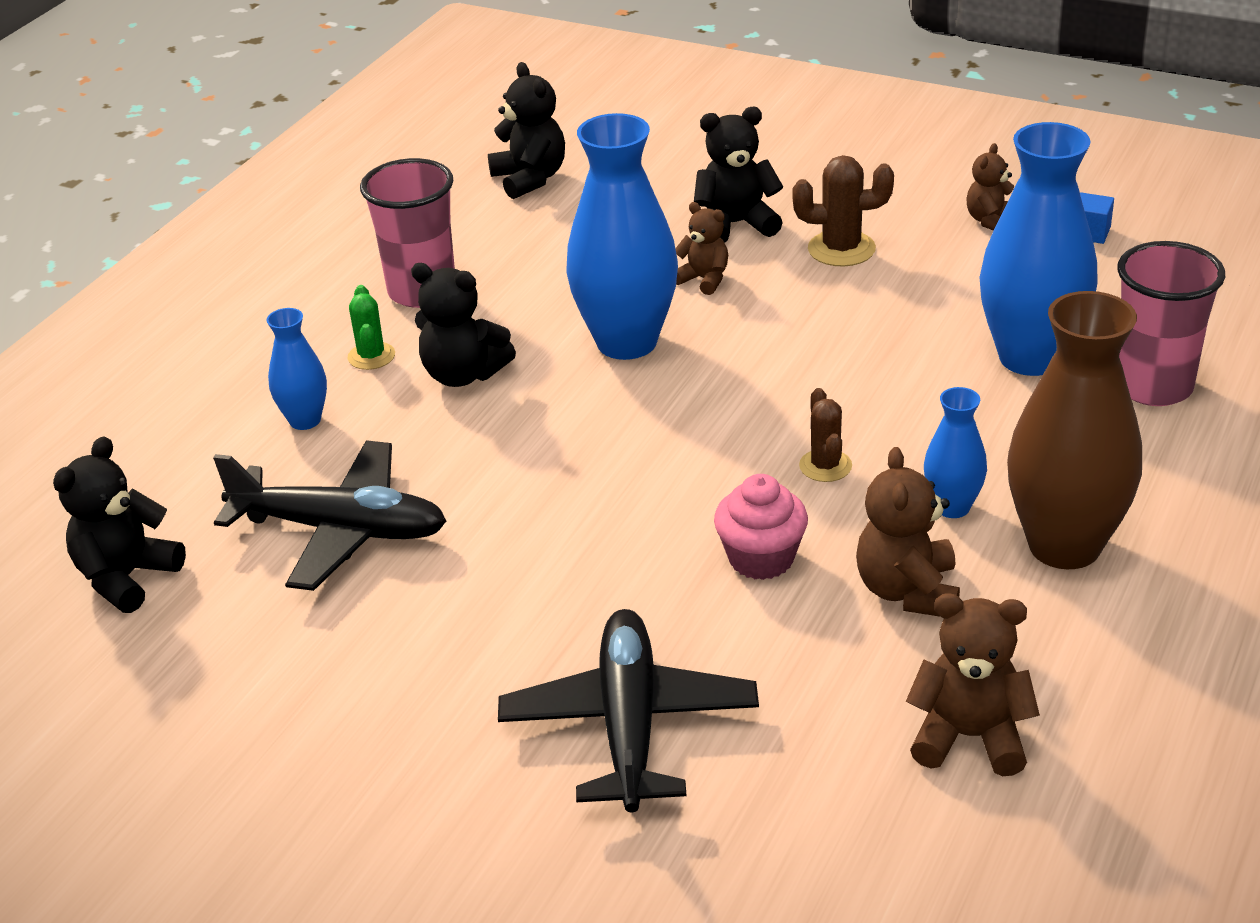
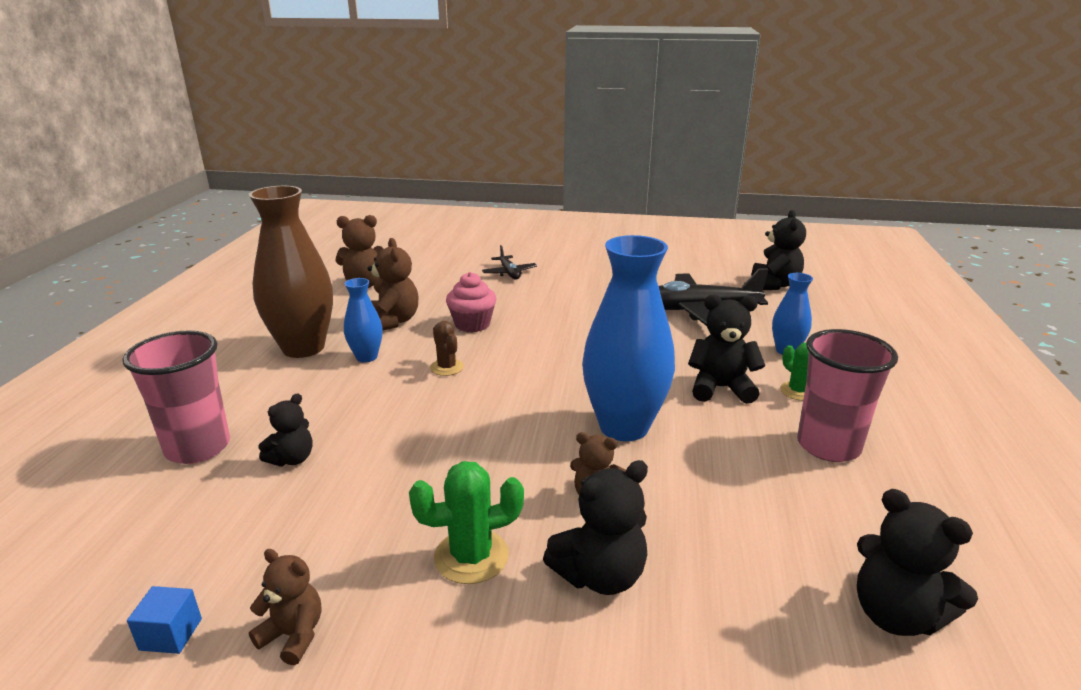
camera: 160 degrees right, 10 degrees down
black plane [498,609,759,812] -> black plane [482,245,537,280], size x0.51
brown cactus [792,155,894,266] -> green cactus [409,461,524,584]
brown teddy bear [966,143,1014,231] -> brown teddy bear turned 75 degrees counterclockwise [249,549,321,665]
blue vase [980,122,1098,376] -> black teddy bear [259,393,313,466]

